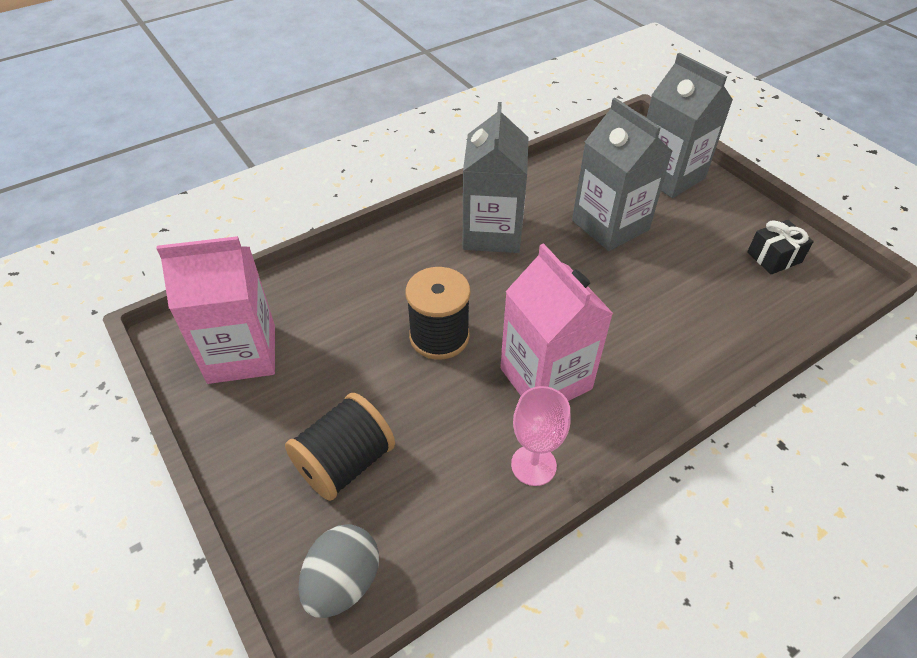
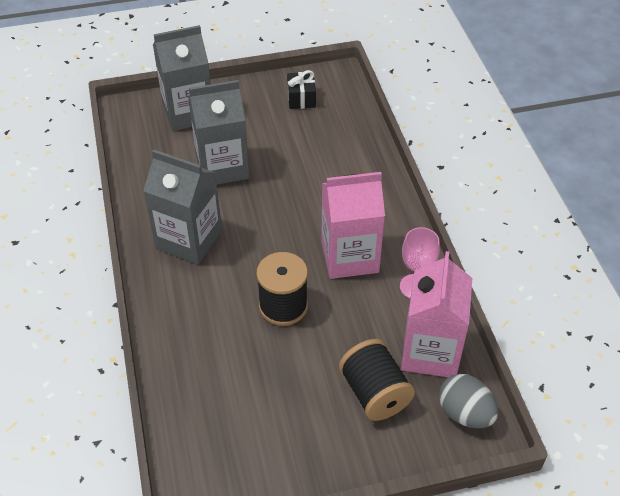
camera: 70 degrees left, 0 degrees up
pink carton [156,236,275,384] -> pink carton moved to [401,251,472,377]

